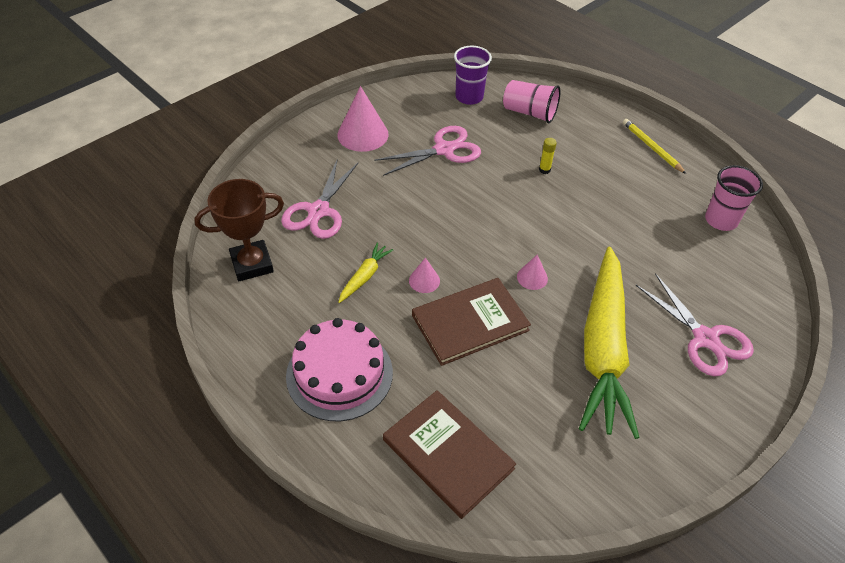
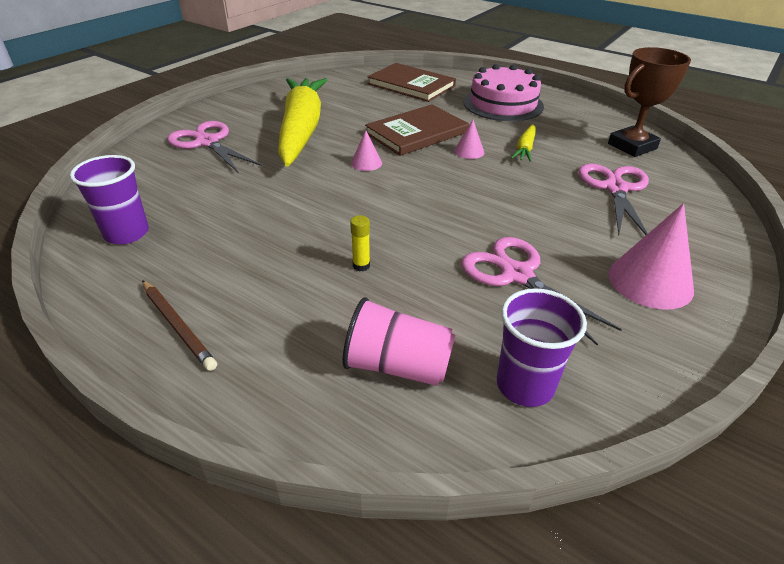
camera: 170 degrees right, 10 degrees down
pink scissors [374,126,481,176] -> pink scissors turned 90 degrees clockwise [461,237,622,346]
yellow pencil [623,119,686,174] -> brown pencil [142,280,217,371]
pink cup [705,165,763,231] -> purple cup [70,155,149,244]

